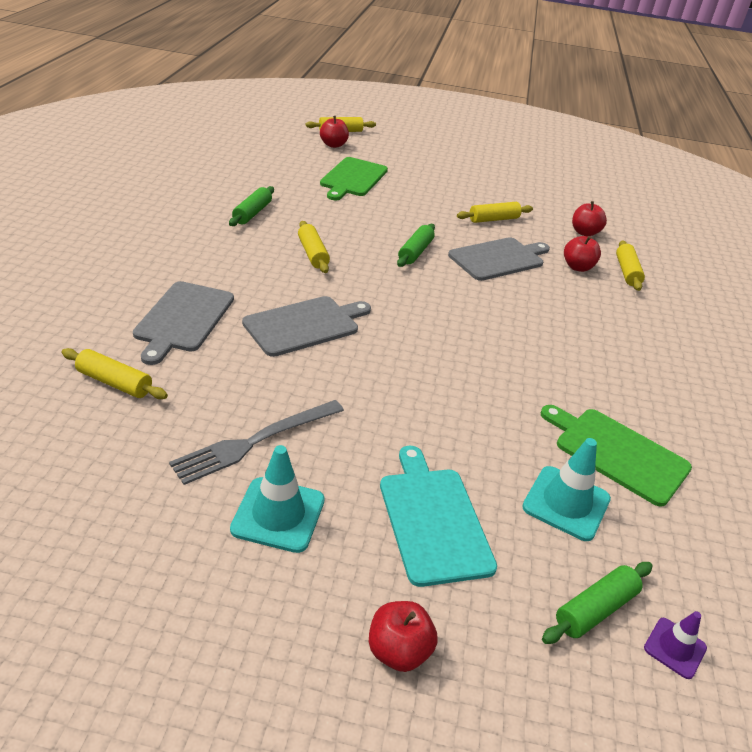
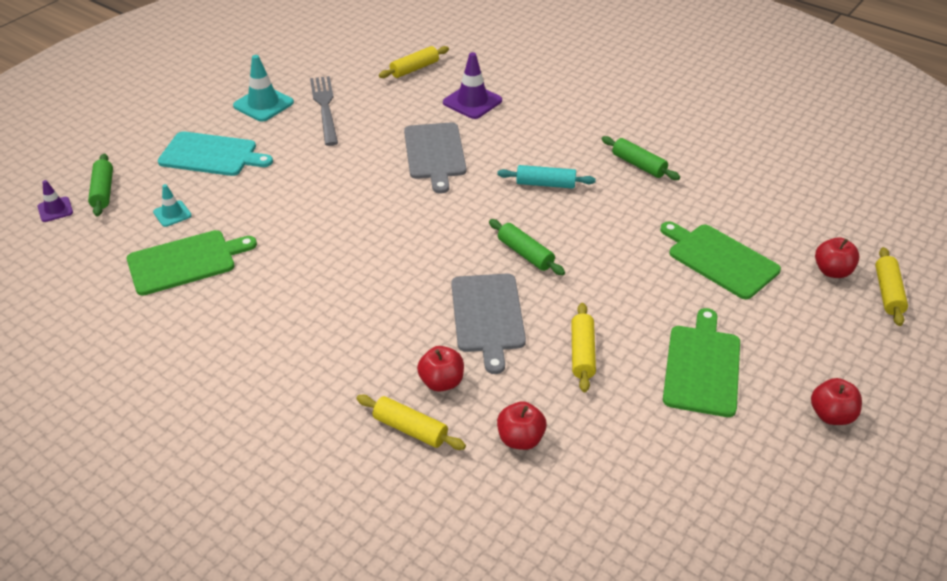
camera: 120 degrees right, 5 degrees up
grey cutting board [133,281,234,365] -> purple traffic cone [443,52,502,119]
yellow rolling pin [298,221,330,273] -> turquoise rolling pin [497,165,596,189]
red apple [369,601,438,672] -> red apple moved to [811,378,862,425]
turquoise traffic cone [522,438,611,541] -> turquoise traffic cone [153,184,192,227], size x0.58
none -> green cutting board [663,308,740,417]

